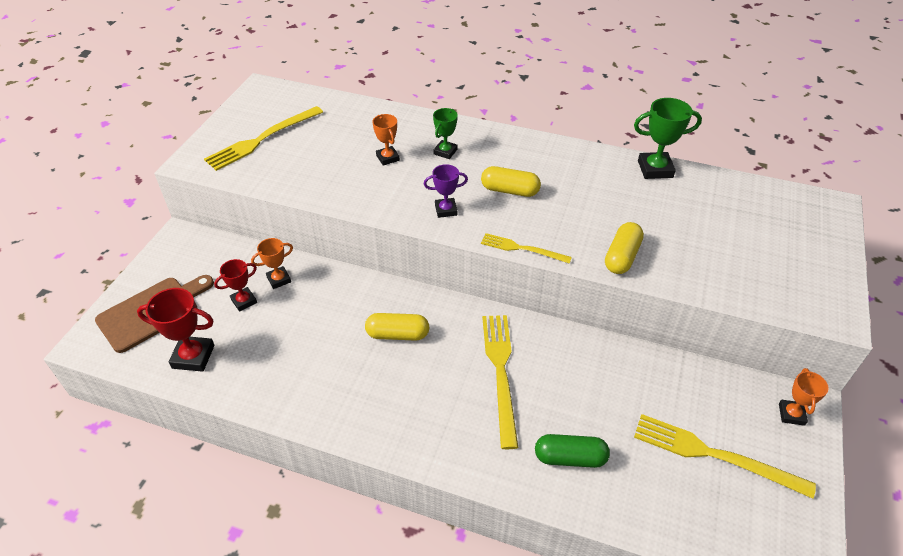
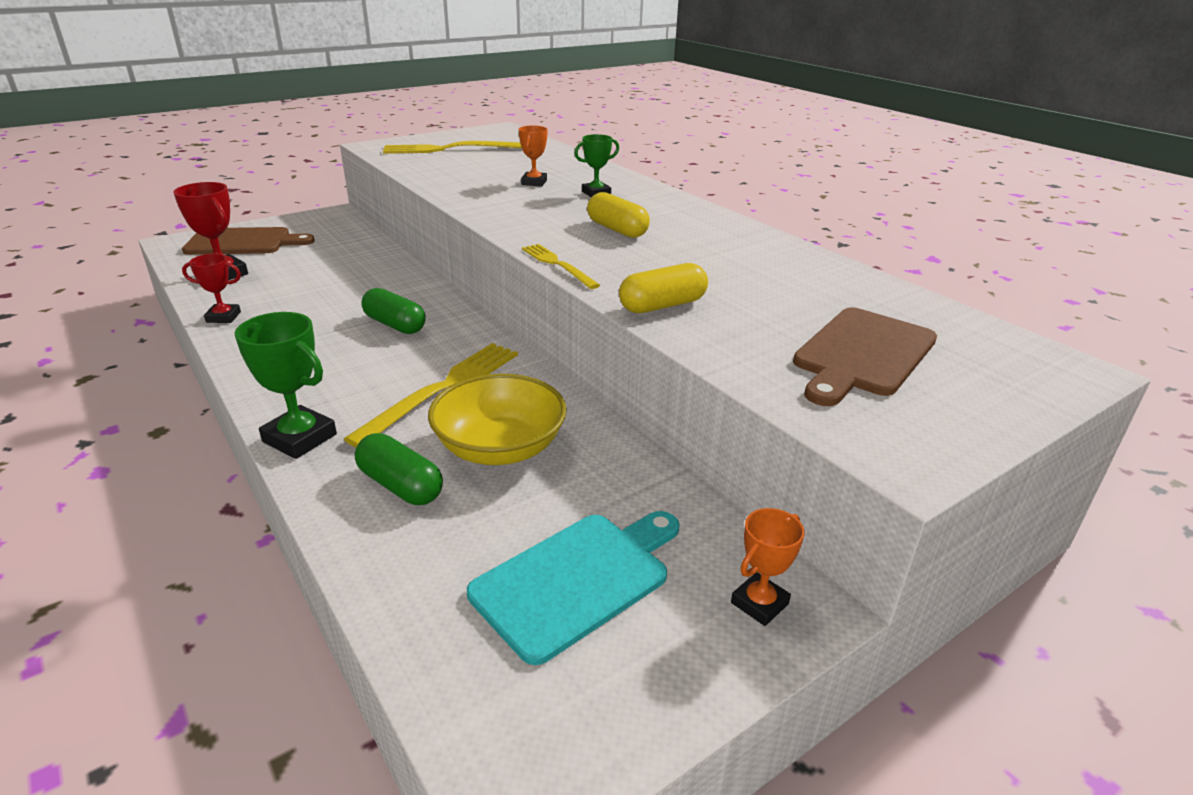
camera: 35 degrees right, 15 degrees down
red trophy [214,259,257,312] -> red trophy moved to [182,254,241,323]
orange trophy [251,238,293,289] -> none
yellow capsule [365,313,429,341] -> green capsule [361,288,426,334]
purple trophy [424,164,468,218] -> none
green trophy [634,98,702,179] -> green trophy moved to [235,312,337,459]
yellow fork [634,414,816,499] -> turquoise cutting board [467,511,679,665]
none -> yellow bowl [428,374,567,465]
none -> brown cutting board [793,307,937,406]

